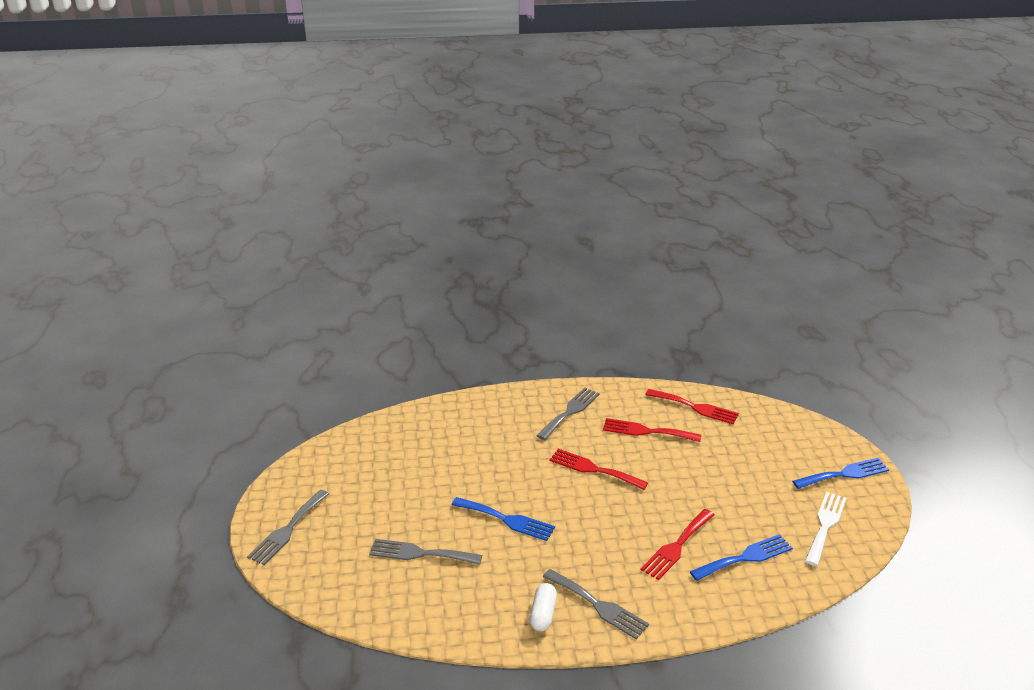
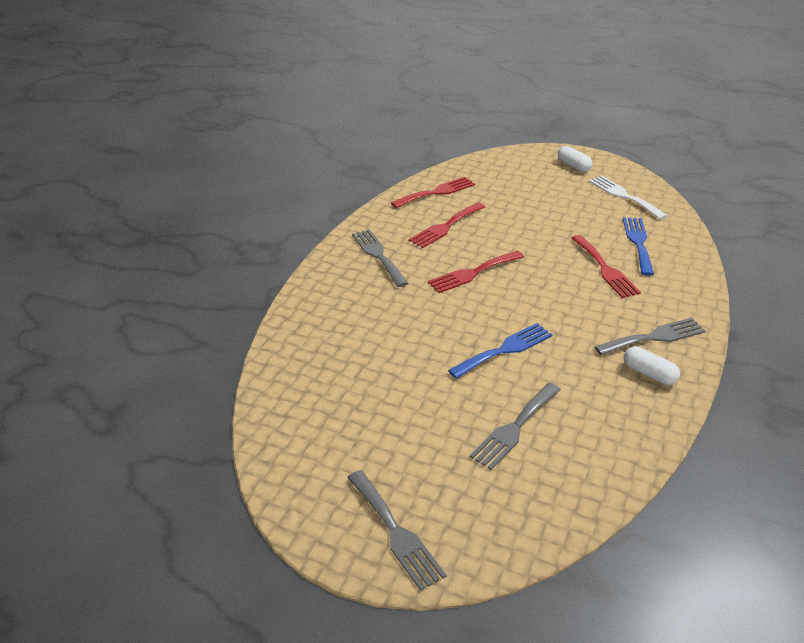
camera: 60 degrees left, 5 degrees up
blue fork [792,458,889,489] -> white capsule [558,146,592,172]

